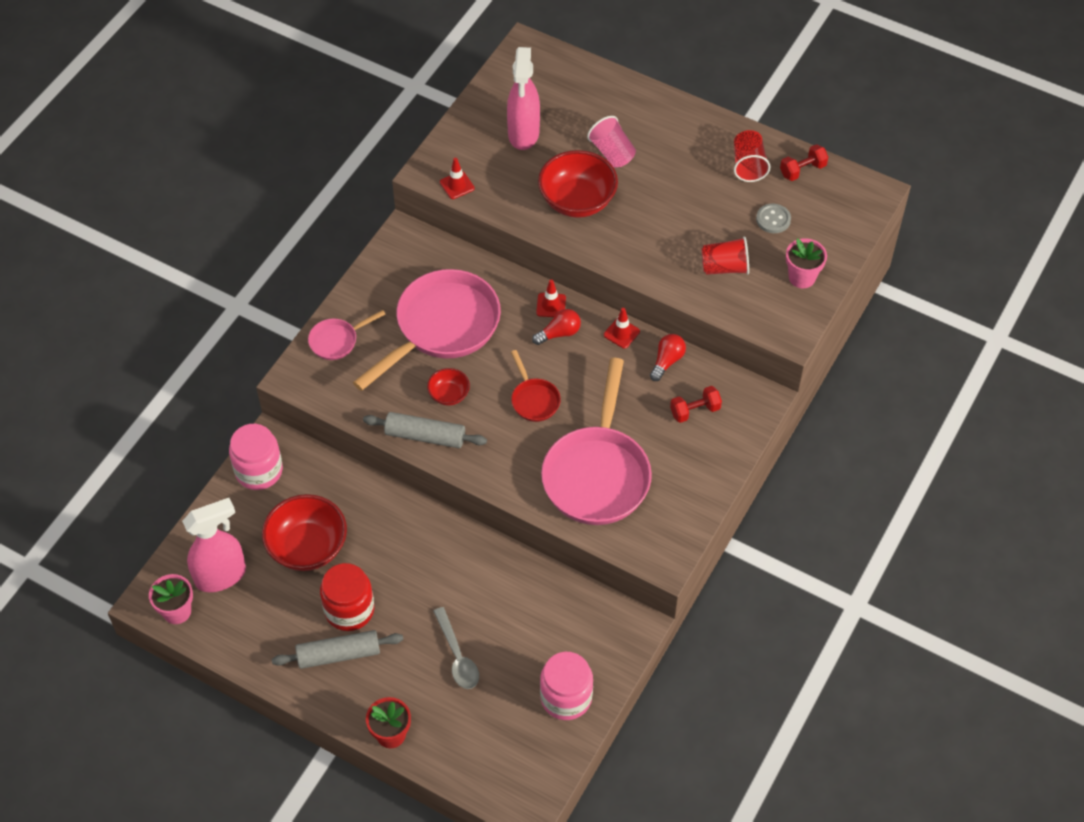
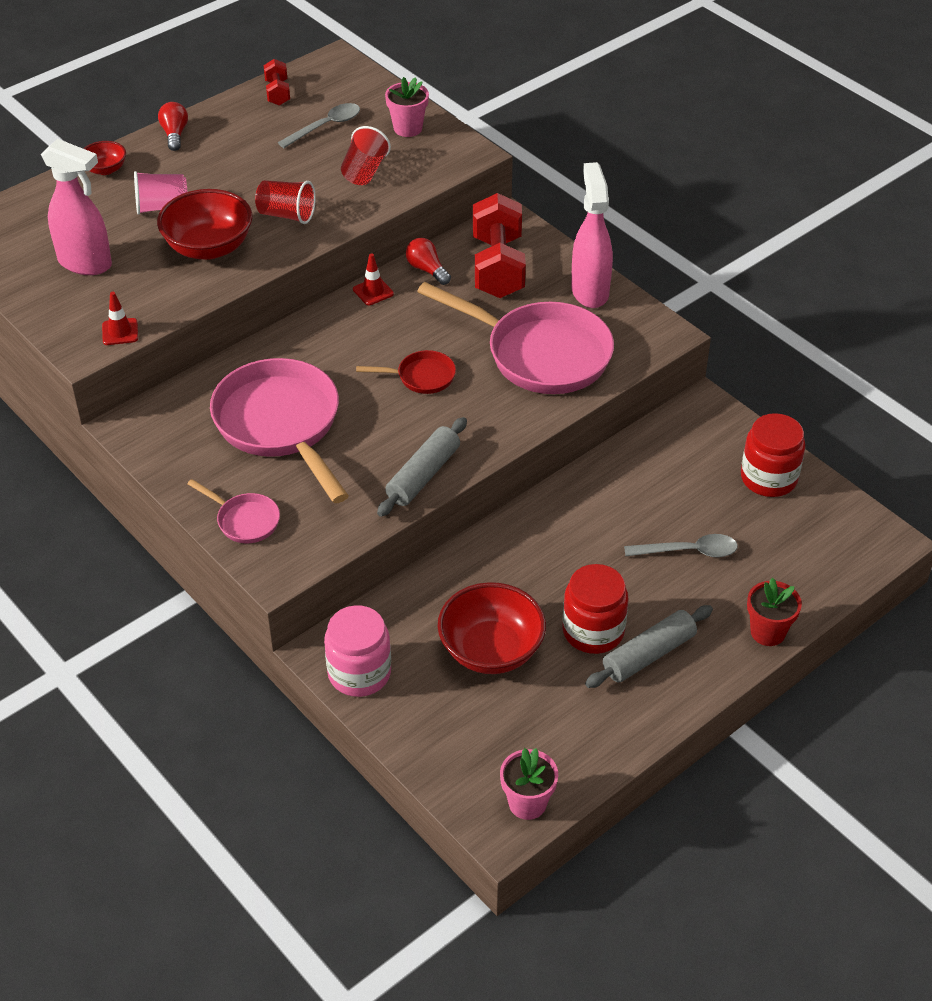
camera: 70 degrees left, 10 degrees down
pink spray bottle [182,498,246,592] -> pink spray bottle moved to [571,162,613,308]
grey rolling pin [272,630,403,669] -> grey rolling pin turned 45 degrees clockwise [585,605,713,688]
pink pan [308,310,386,360] -> pink pan turned 45 degrees counterclockwise [187,479,280,543]
red bowl [427,368,470,406] -> red bowl moved to [84,141,126,175]
red light bulb [532,309,581,345] -> red light bulb moved to [158,102,188,151]
red traffic cone [536,280,566,317] -> none
pink jar [540,652,593,720] -> red jar [741,413,805,497]
red dumbbell [670,386,722,423] -> red dumbbell [473,193,526,298], size x2.03
red cup [734,130,771,182] -> red cup moved to [255,180,316,224]
grey button [756,204,791,233] -> grey spoon [278,103,360,148]

